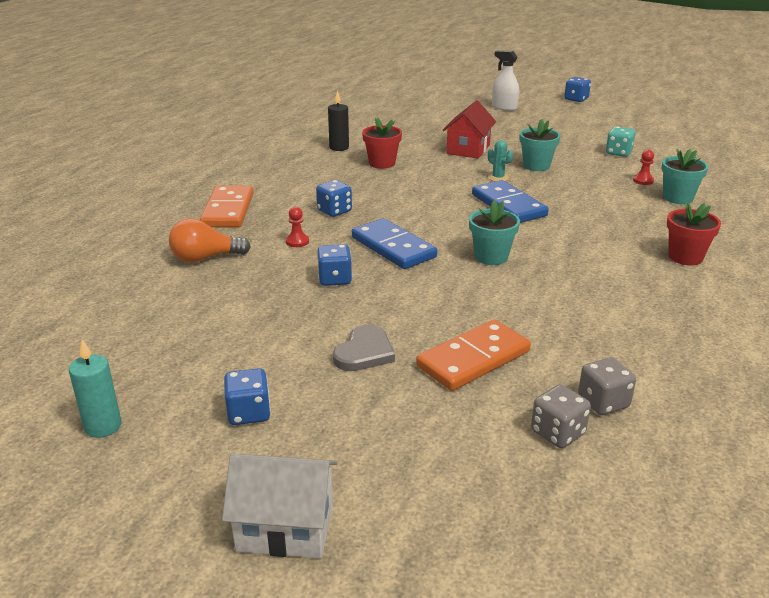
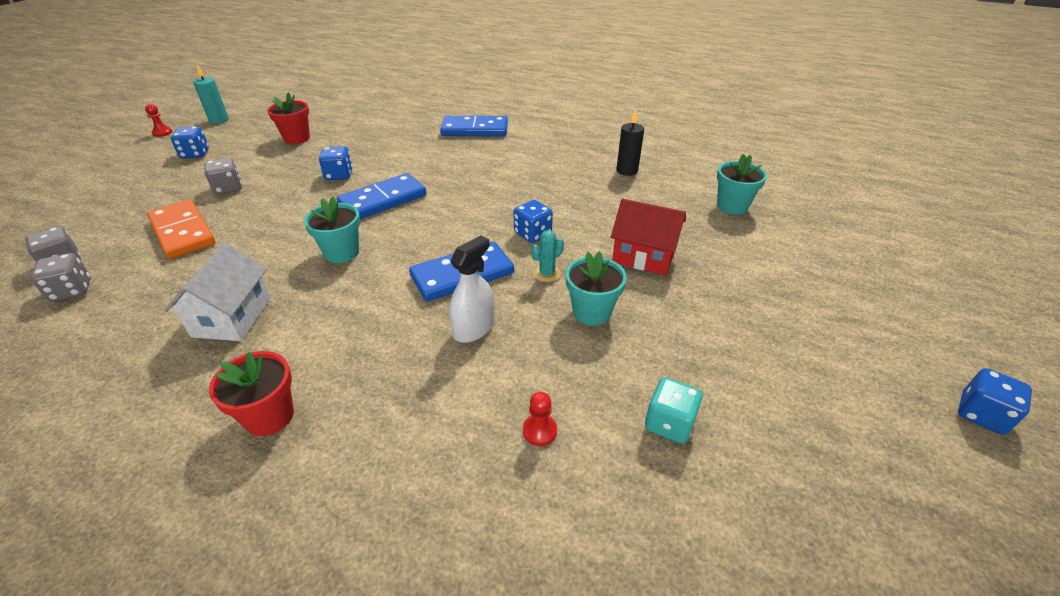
camera: 90 degrees right, 10 degrees up
orange light bulb [169,218,251,263] -> none
orange domino [200,186,253,227] -> blue domino [440,116,508,137]
white house [222,454,338,558] -> white house moved to [164,243,271,341]
red pawn [286,207,309,247] -> red pawn moved to [145,104,172,137]
blue dice [316,180,352,217] -> blue dice moved to [514,200,553,243]
grey heart [333,324,395,371] -> grey dice [205,157,242,195]
red flower pot [362,117,402,169] -> red flower pot moved to [267,92,310,144]
white spray bottle [492,50,519,111] -> white spray bottle moved to [449,235,494,343]
turquoise flower pot [662,149,709,204] -> turquoise flower pot moved to [717,154,767,215]

